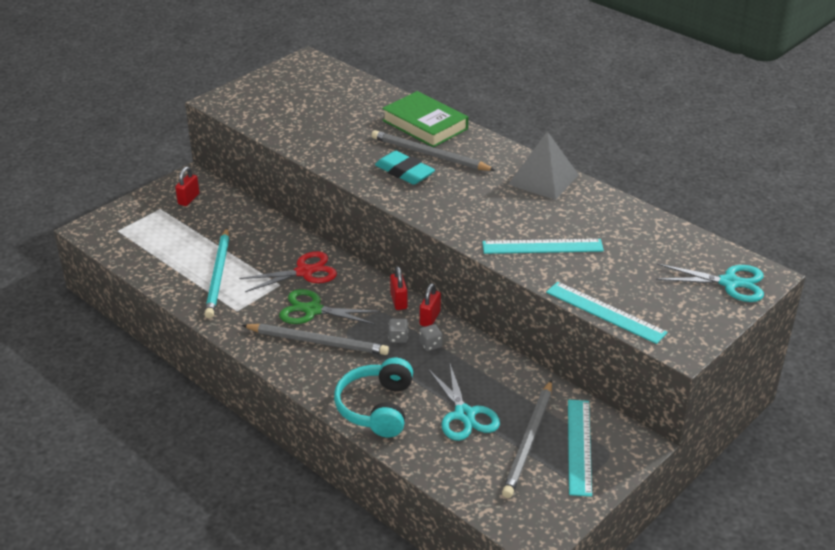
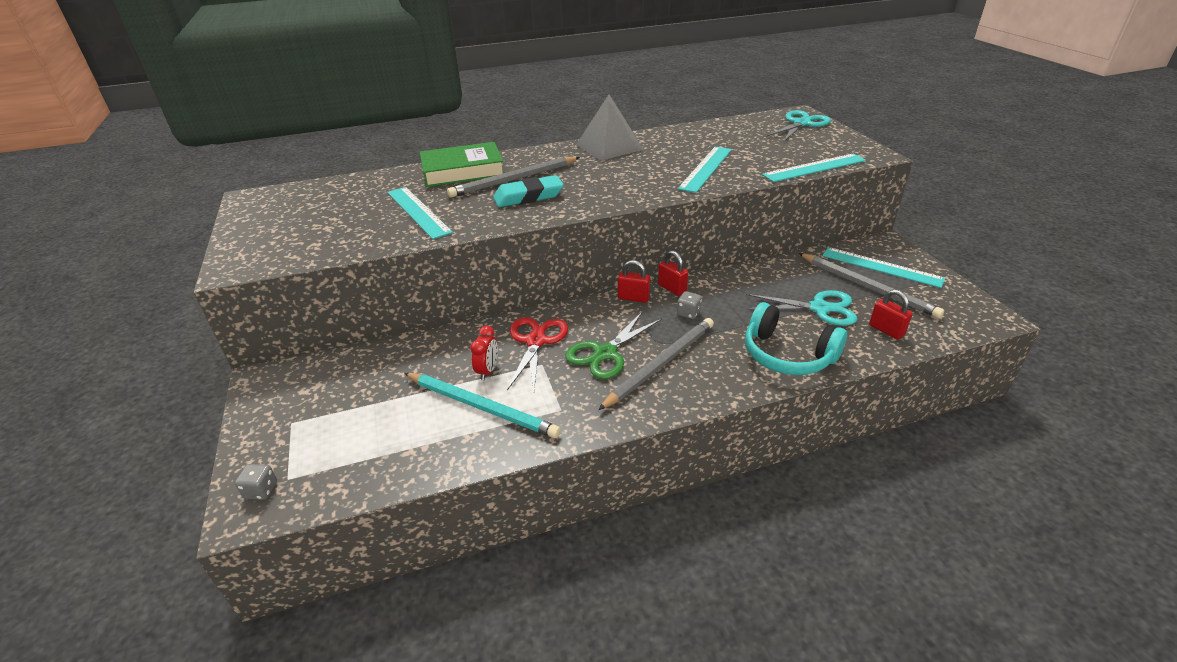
camera: 60 degrees left, 0 degrees up
red padlock [175,167,200,206] -> red padlock moved to [869,289,913,339]
grey dice [419,324,443,351] -> grey dice moved to [235,464,277,500]
none -> turquoise ruler [387,187,453,239]
none -> red clock [470,326,498,380]

